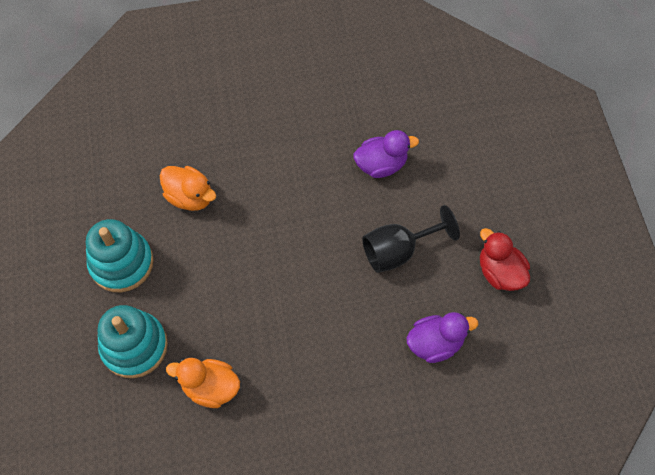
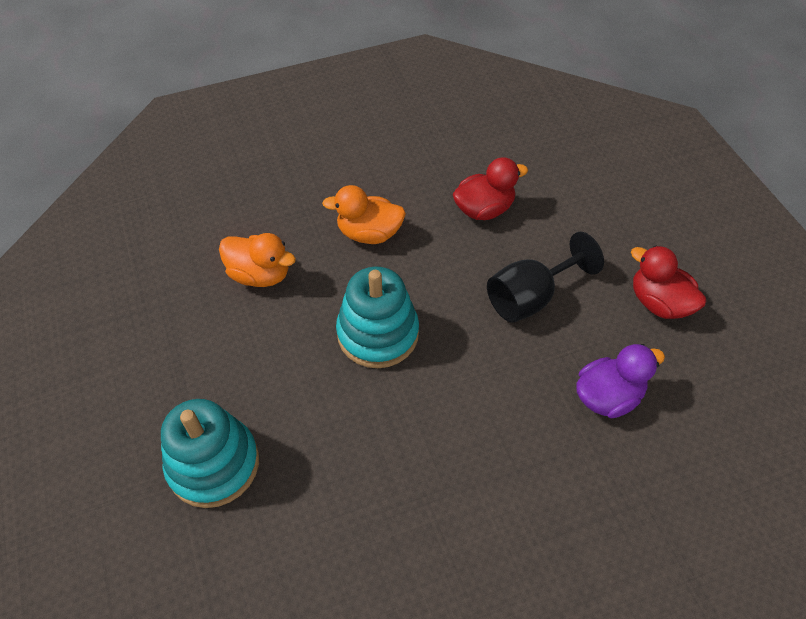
camera: 10 degrees left, 10 degrees down
turquoise stacking toy [86,219,154,292] -> turquoise stacking toy moved to [336,267,419,368]
orange duck [166,358,240,408] -> orange duck moved to [322,185,406,244]
purple duck [353,130,419,178] -> red duck [453,157,528,220]

